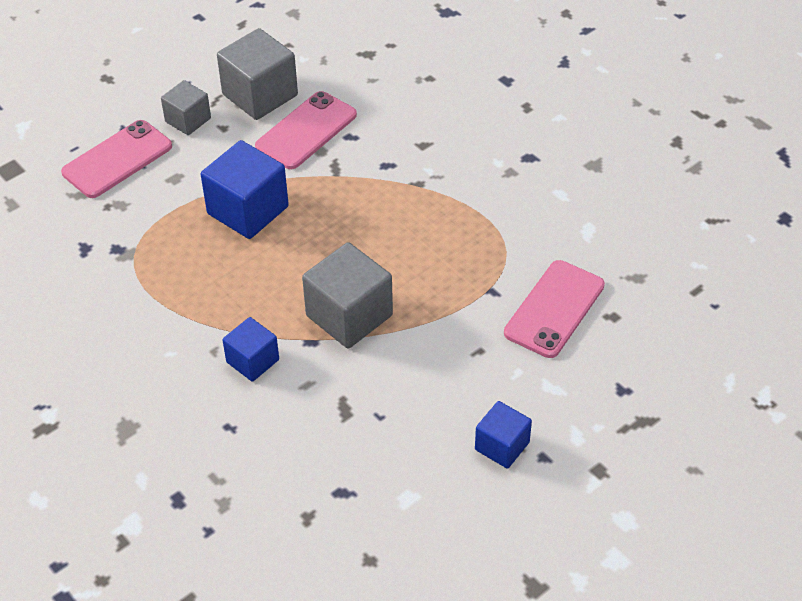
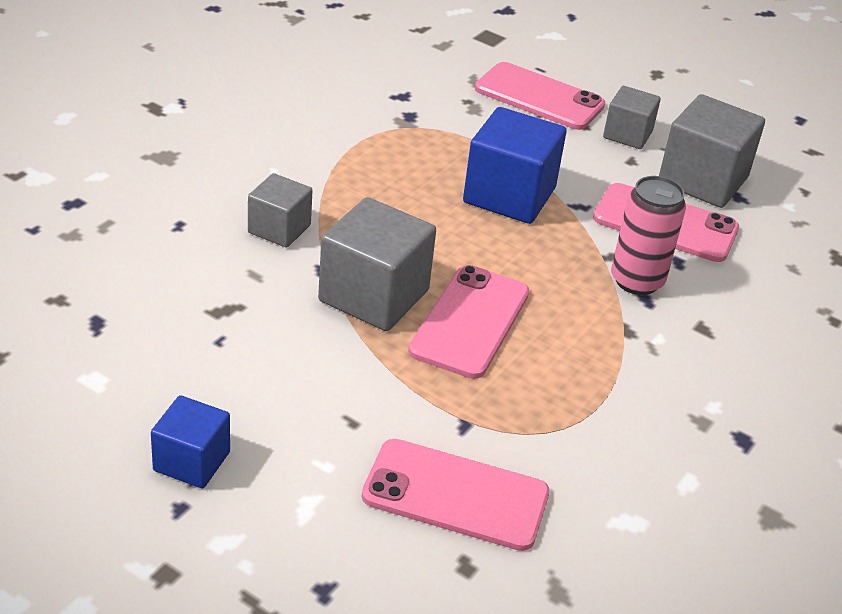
camera: 70 degrees right, 10 degrees down
blue cube [223,317,279,382] -> grey cube [248,173,313,248]
none -> pink phone [408,265,529,379]
none -> pink can [611,176,686,295]

